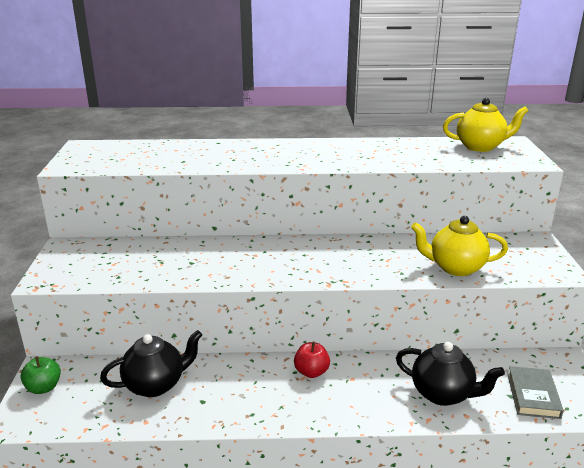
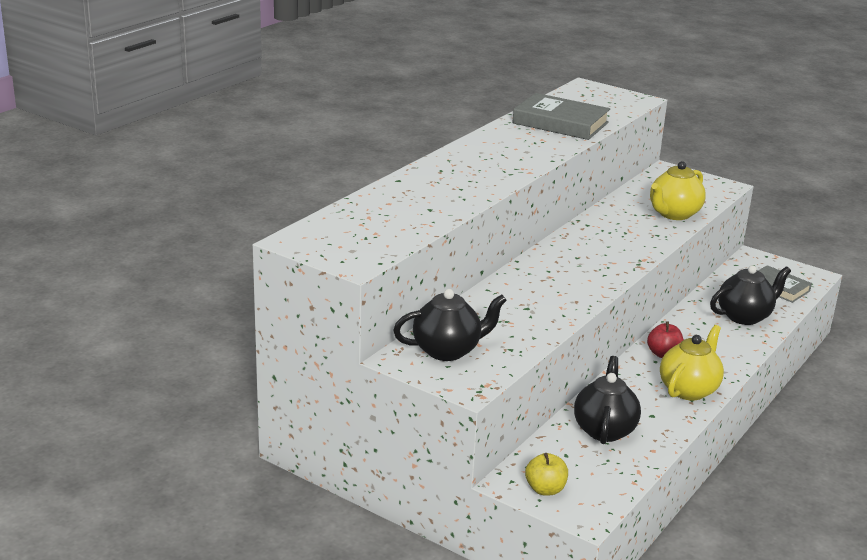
camera: 55 degrees left, 0 degrees up
green apple [20,356,61,394] -> yellow apple [525,453,568,496]
yellow teapot [443,98,528,152] -> yellow teapot moved to [660,325,724,401]
none -> black teapot [393,289,507,361]
none -> grey book [512,93,610,140]

